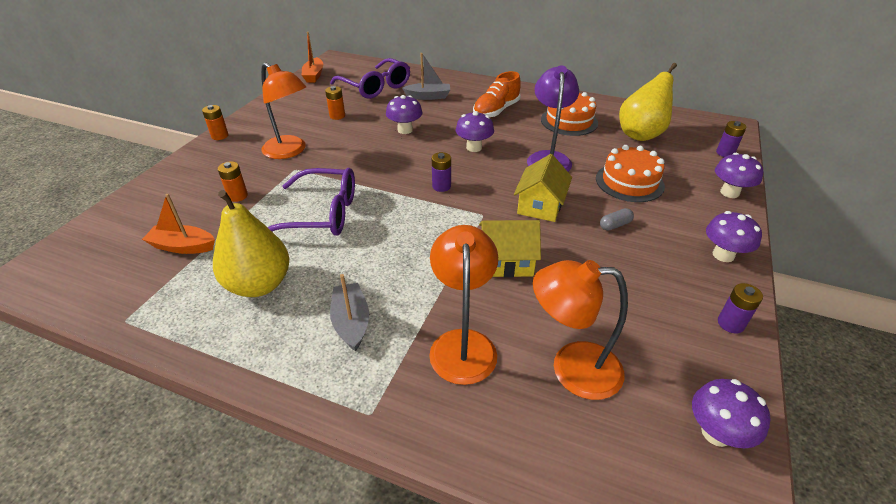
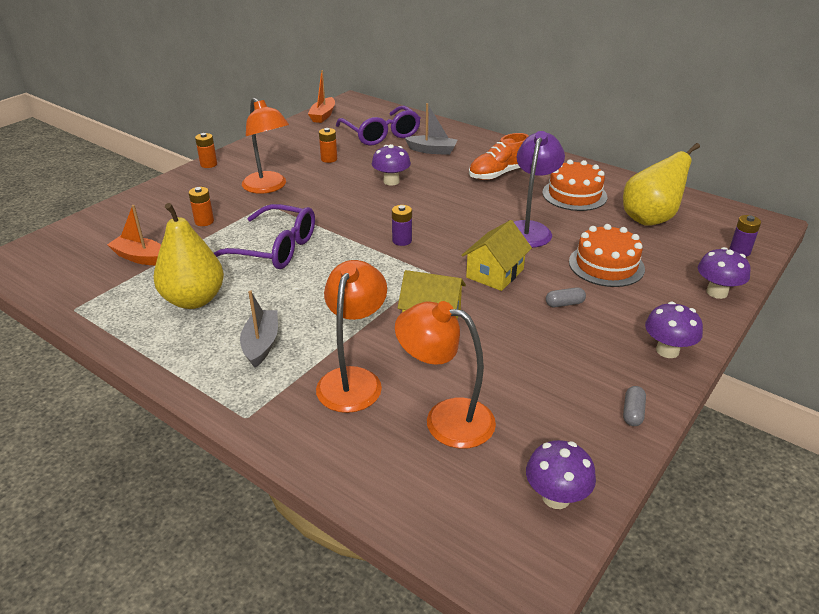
camera: 15 degrees right, 5 degrees down
purple mushroom [456,111,494,152] -> none
purple battery [718,283,763,333] -> grey capsule [623,386,646,426]

